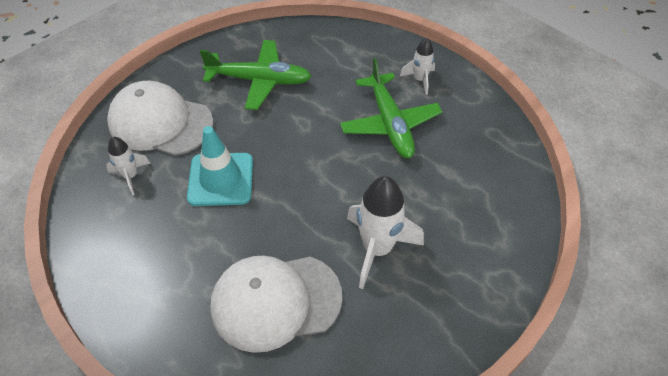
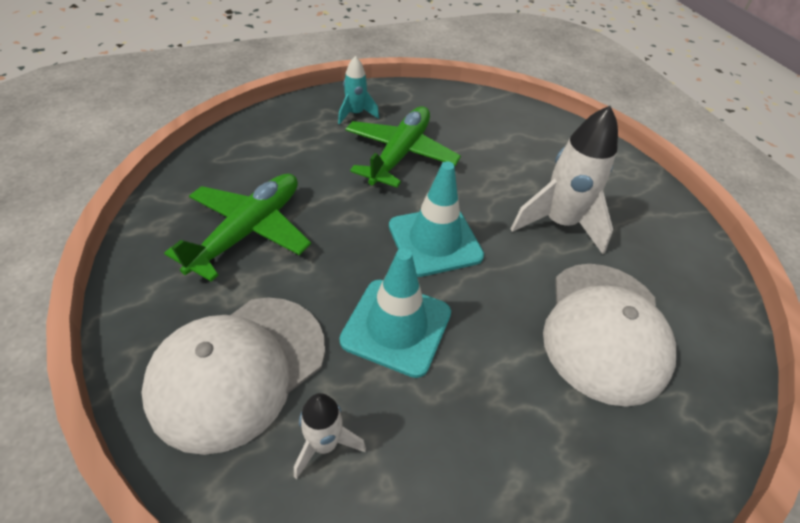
camera: 70 degrees left, 5 degrees down
green plane [340,58,442,158] -> green plane turned 75 degrees counterclockwise [345,106,461,187]
white rocket [400,38,435,95] -> turquoise rocket [338,56,379,125]
none -> turquoise traffic cone [389,161,484,277]

